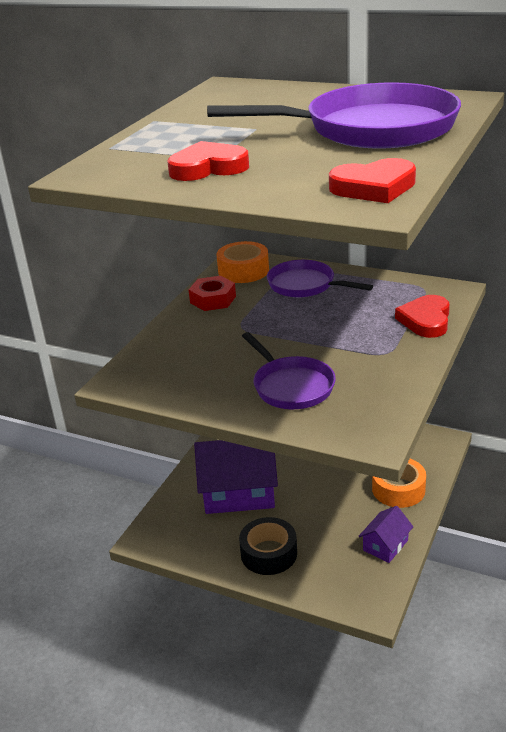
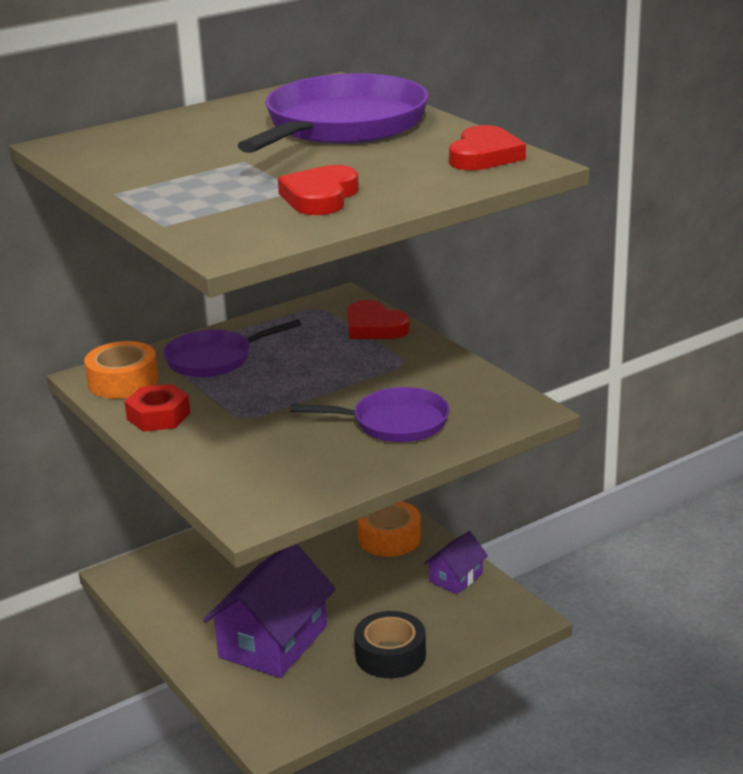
camera: 60 degrees left, 5 degrees down
purple house [358,506,413,563] -> purple house turned 60 degrees clockwise [424,531,488,594]

